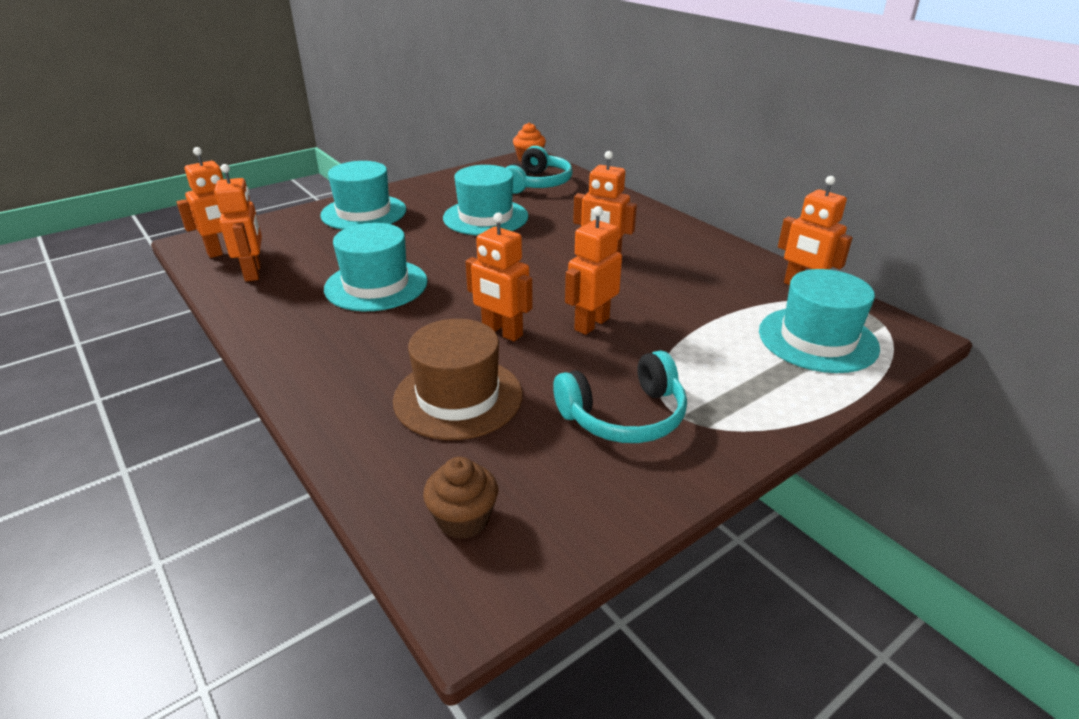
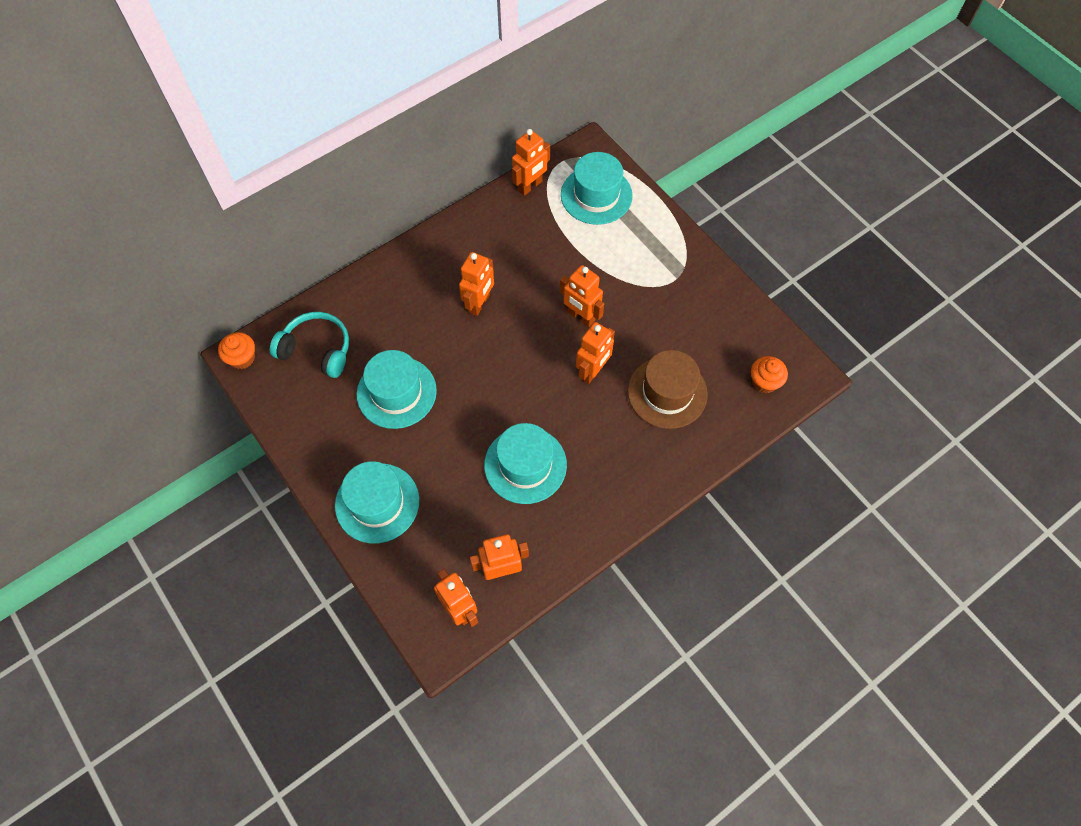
camera: 90 degrees left, 30 degrees up
brown cupcake [423,457,498,539] -> orange cupcake [751,356,788,393]
turquoise headphones [553,350,687,443] -> none

